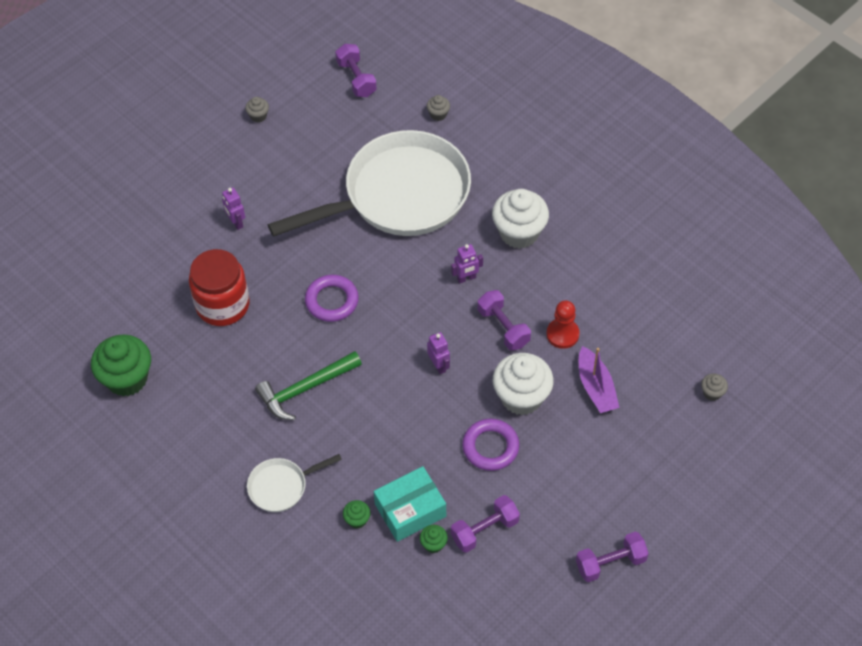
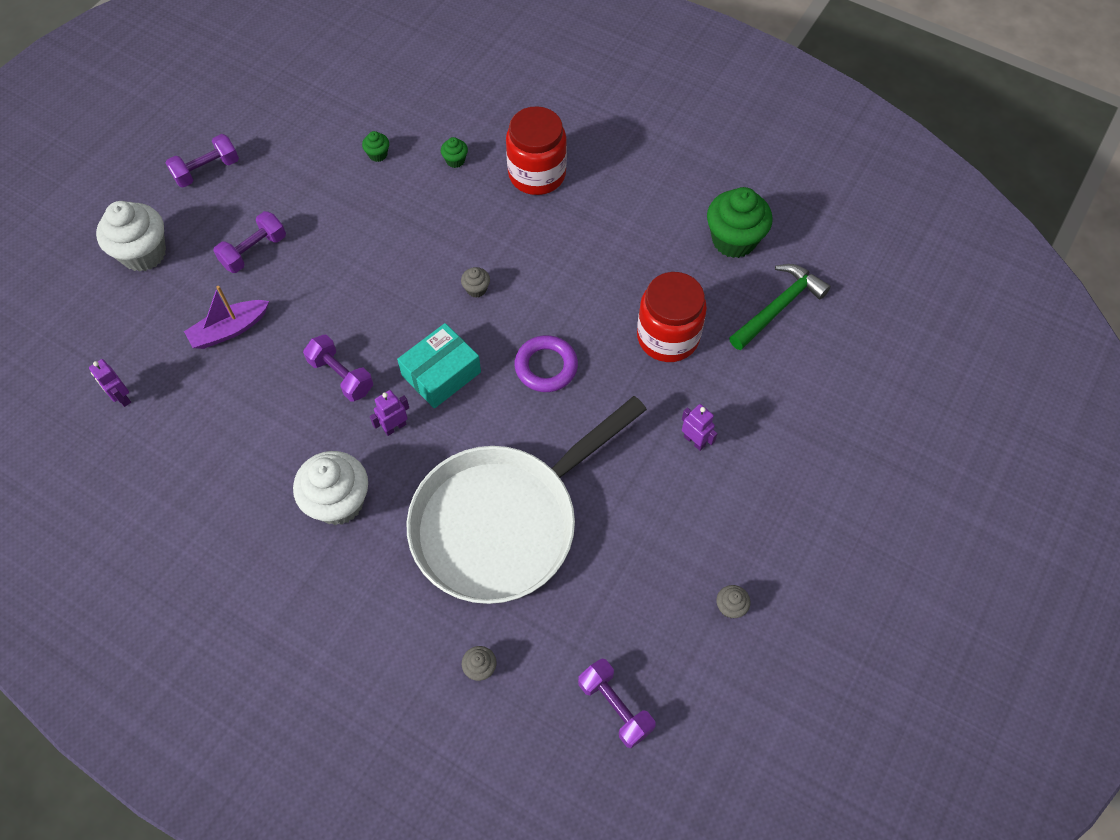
camera: 165 degrees right, 5 degrees up
white pan [247,454,342,512] -> red jar [506,106,567,195]
green hammer [255,351,362,420] -> green hammer moved to [729,264,831,350]
turquoise box [374,466,446,542] -> turquoise box moved to [397,323,481,408]
purple robot [427,332,450,374] -> purple robot moved to [89,359,131,407]
purple dumbbell [451,495,520,553] -> purple dumbbell moved to [213,211,286,273]
purple ring [462,419,520,471] -> none
white cupcake [493,353,554,415] -> white cupcake moved to [96,201,166,272]
red pawn [546,300,580,349] -> none
purple boat [579,346,620,413] -> purple boat turned 90 degrees counterclockwise [184,286,269,349]
grey cupcake [701,373,728,401] -> grey cupcake moved to [461,267,490,298]

